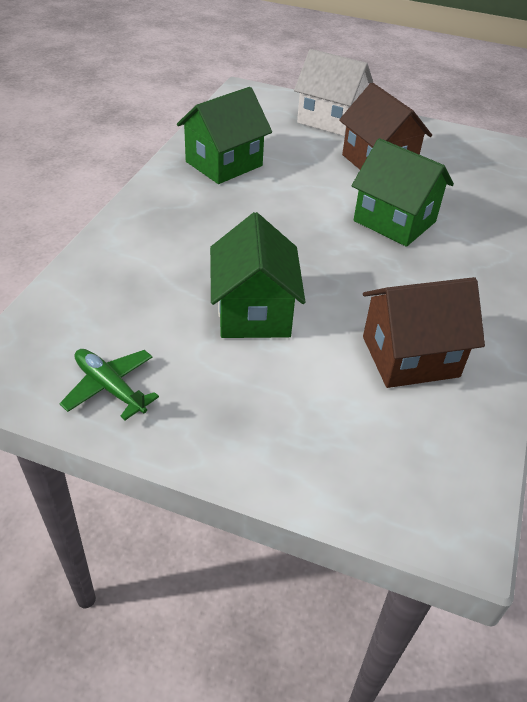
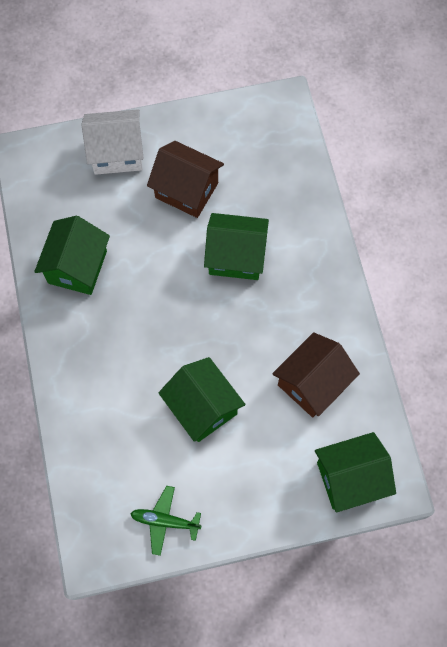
camera: 30 degrees left, 25 degrees up
none -> green house [315,432,396,513]

